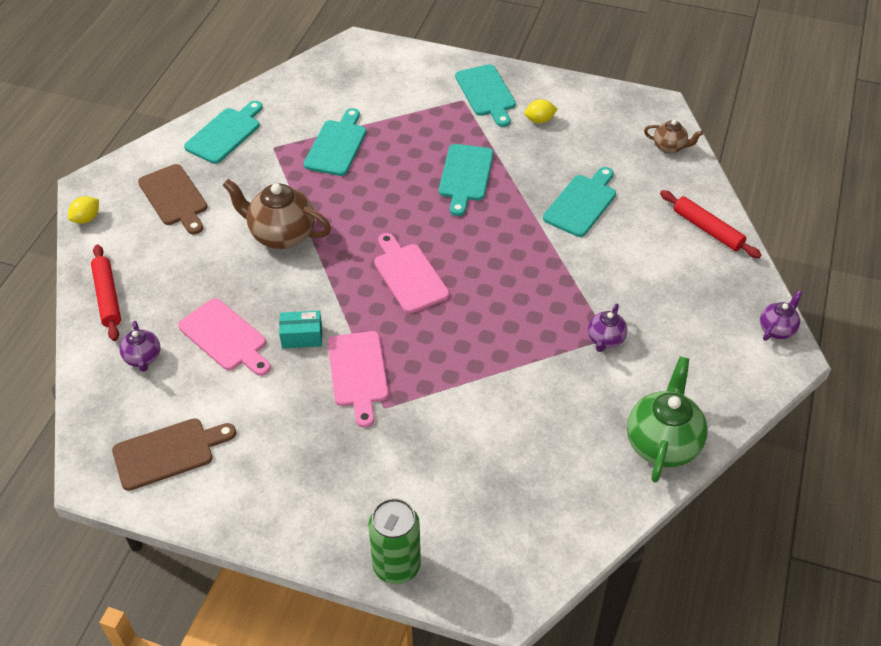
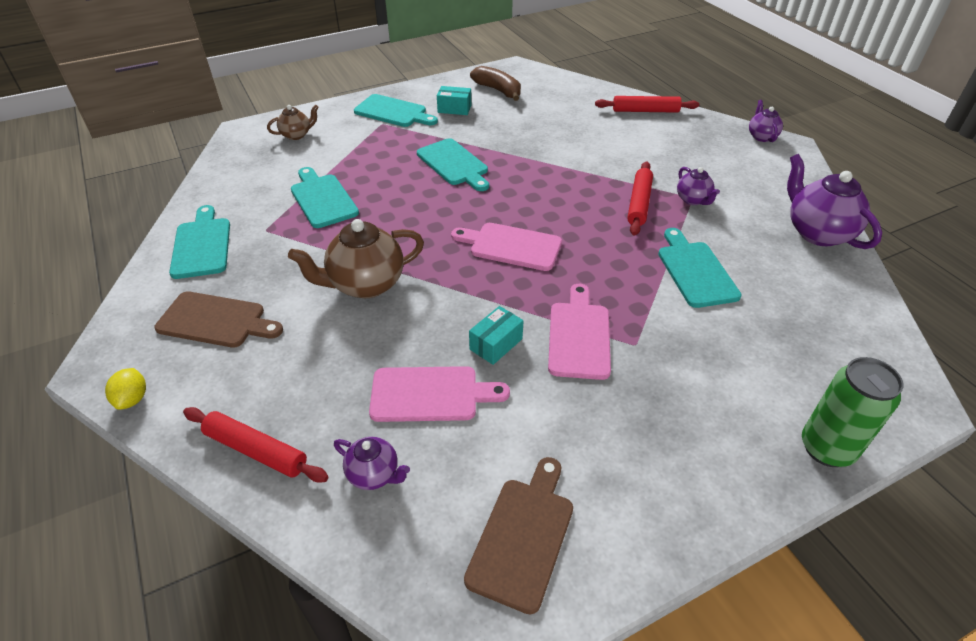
camera: 45 degrees left, 5 degrees down
pink cutting board [328,331,389,428] -> pink cutting board turned 120 degrees counterclockwise [548,284,611,380]
yellow lemon [524,99,558,123] -> turquoise box [437,86,471,115]
turquoise cutting board [543,167,616,237] -> turquoise cutting board moved to [658,228,742,308]
green teapot [627,356,708,482] -> purple teapot [787,154,882,249]
brown teapot [644,120,703,154] -> brown teapot moved to [267,105,319,140]
none -> brown banana [470,66,521,101]
none -> red rolling pin [627,161,653,236]

